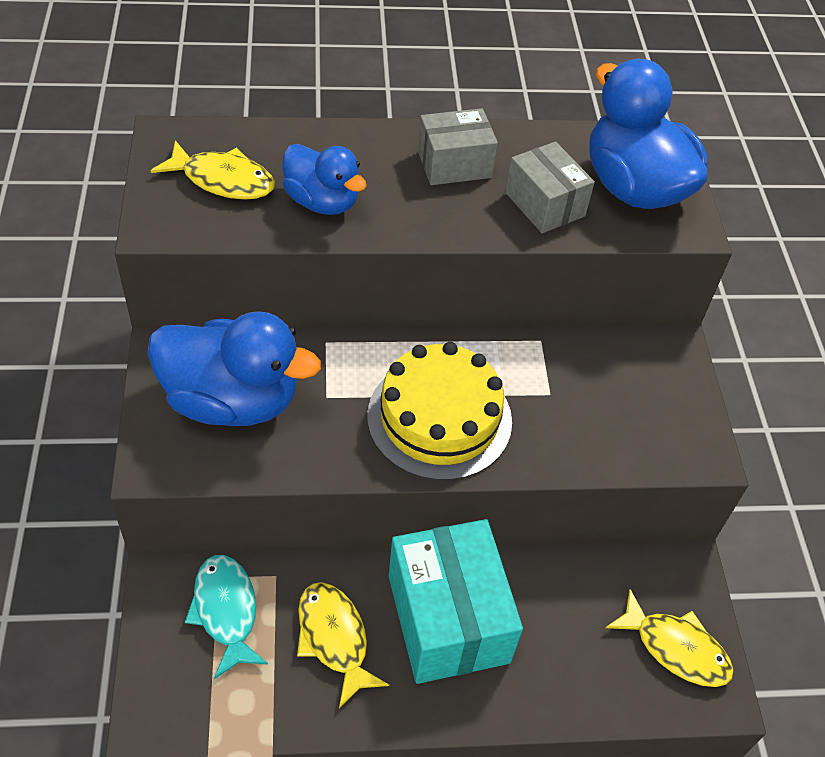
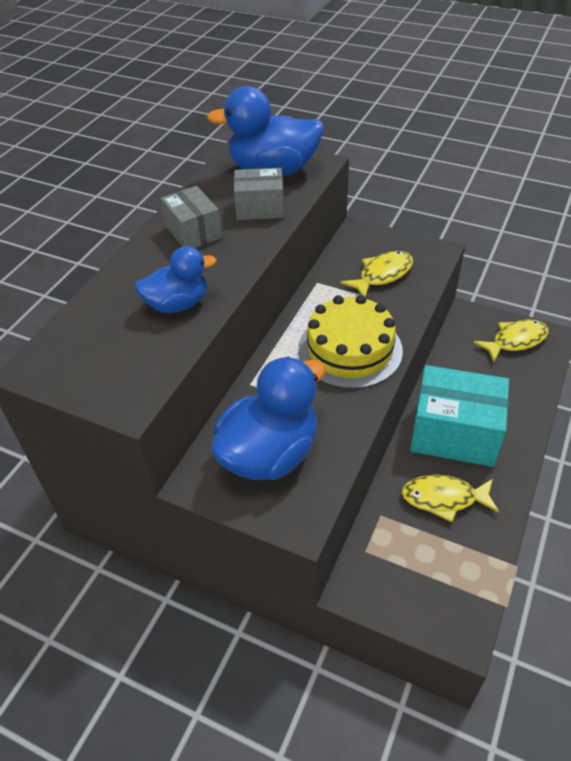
camera: 55 degrees left, 5 degrees down
yellow fish [151,140,275,200] -> yellow fish moved to [341,251,413,297]
turquoise fish [185,555,268,679] -> none
grey box [418,108,498,185] -> grey box turned 45 degrees counterclockwise [161,186,222,248]

